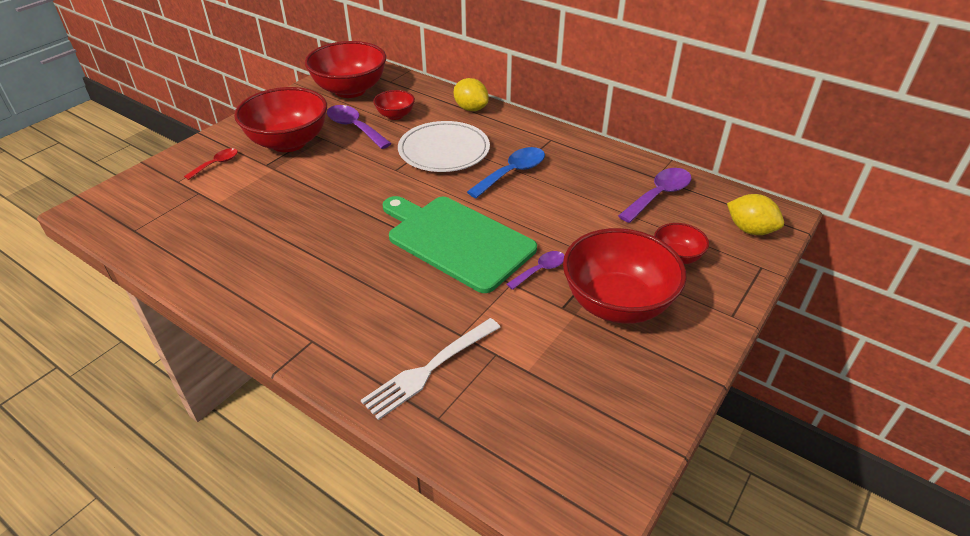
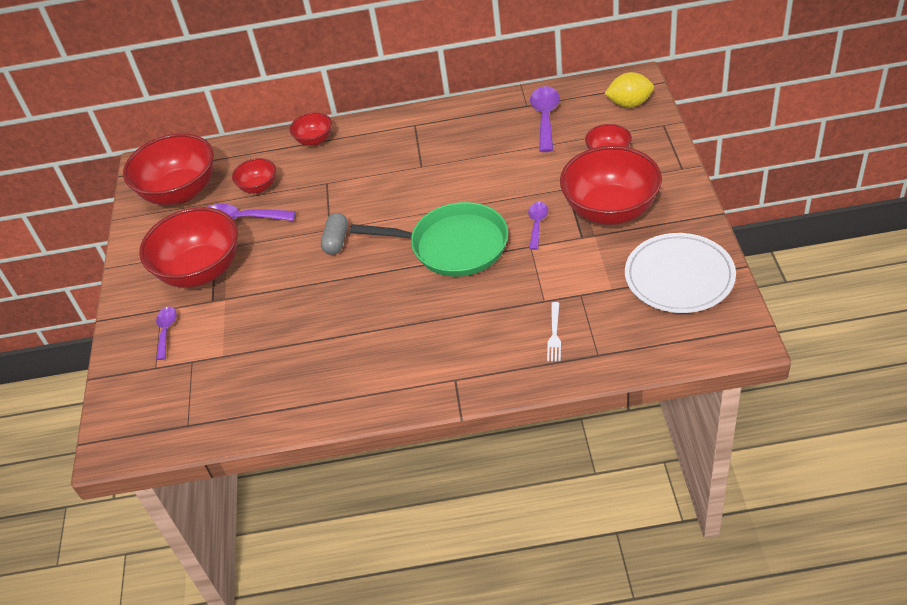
camera: 35 degrees left, 5 degrees up
red spoon [184,148,238,180] -> purple spoon [156,307,177,360]
white fork [361,318,501,420] -> white fork [547,302,561,361], size x0.54
green cutting board [382,196,537,293] -> green pan [350,202,508,277]
white plate [398,121,490,172] -> white plate moved to [625,233,736,313]
yellow lemon [454,78,488,111] -> red bowl [290,112,332,146]
blue spoon [467,147,545,198] -> none
none -> grey capsule [321,213,348,255]

